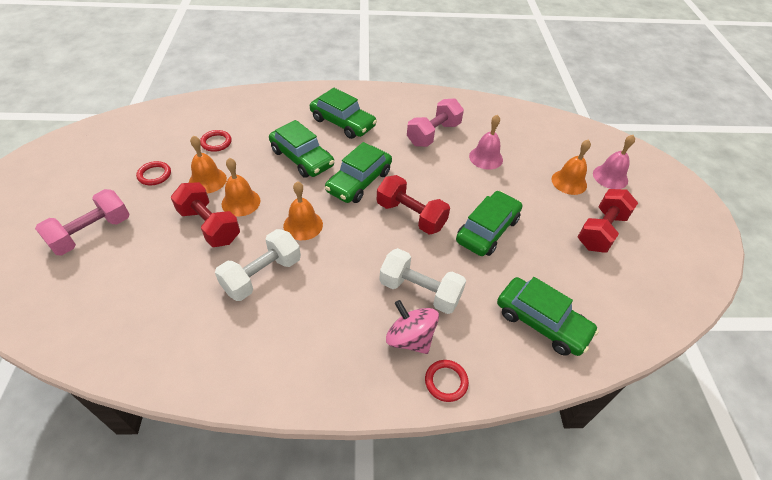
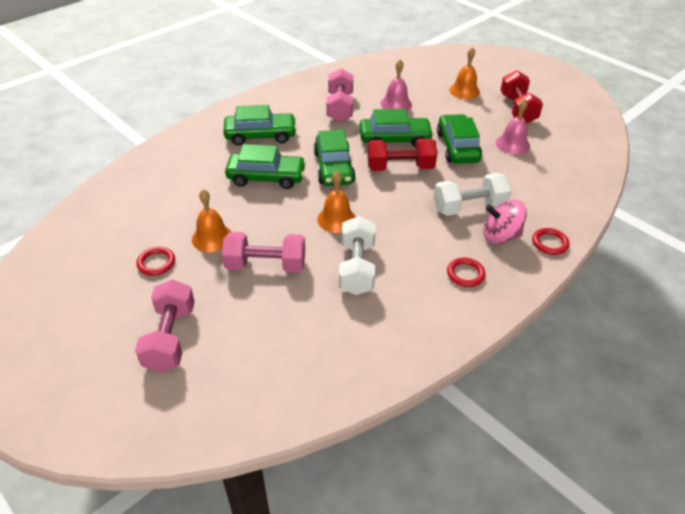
camera: 40 degrees left, 5 degrees down
red dumbbell [171,182,240,247] -> pink dumbbell [222,232,305,273]
red ring [200,130,232,152] -> red ring moved to [447,258,486,287]
orange bell [222,158,260,216] -> none
green car [497,277,599,356] -> green car moved to [359,109,434,148]
pink bell [593,135,635,189] -> pink bell moved to [496,98,530,155]

